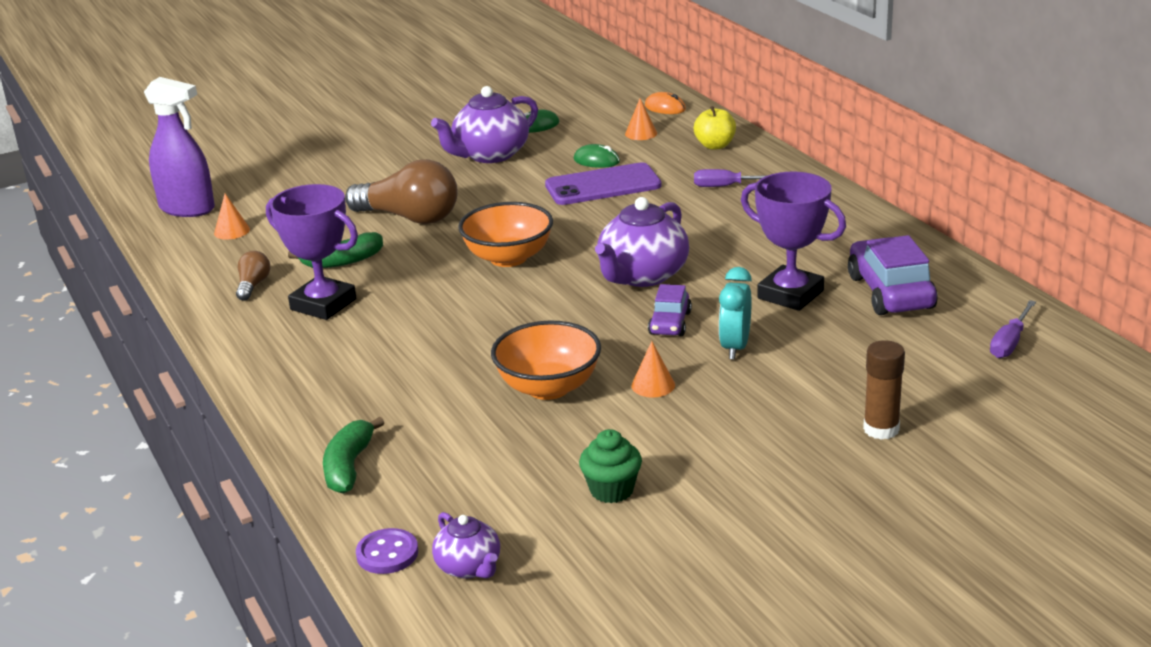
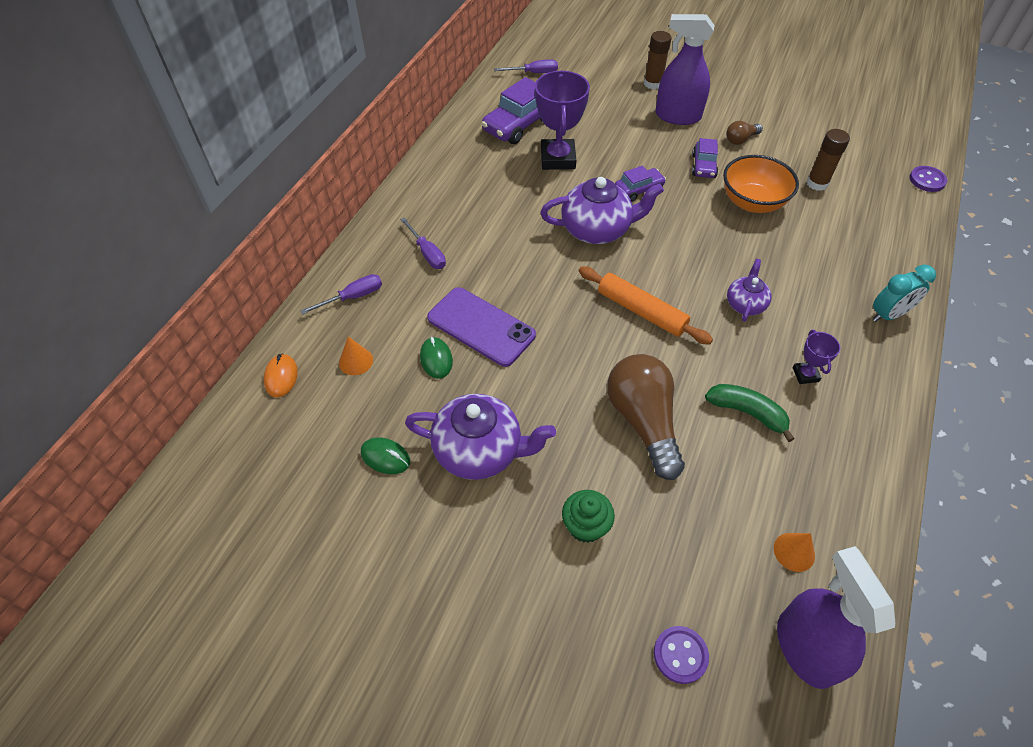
camera: 130 degrees left, 25 degrees up
brown light bulb [236,251,271,301] -> brown light bulb moved to [726,121,763,145]
purple trophy [266,184,358,320] -> purple trophy [793,330,840,384], size x0.49
green banana [323,417,384,494] -> none
purple teapot [432,512,500,579] -> purple teapot moved to [727,259,772,322]
orange bowl [458,202,553,267] -> orange rolling pin [579,266,713,345]
green cupcake [579,429,642,503] -> green cupcake moved to [562,490,615,543]
orange cone [631,341,675,398] -> purple car [692,138,718,178]
yellow apple [694,106,736,150] -> purple screwdriver [300,274,382,315]
turquoise clock [719,267,752,360] -> turquoise clock moved to [872,265,936,322]
none -> purple button [654,626,709,684]
none -> purple spray bottle [655,14,715,125]
none -> brown glue stick [806,129,850,191]

